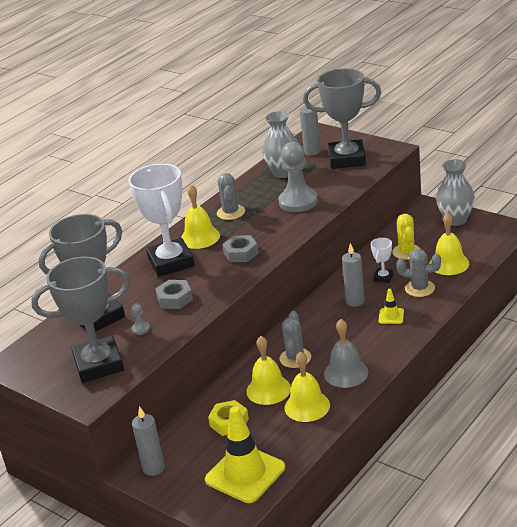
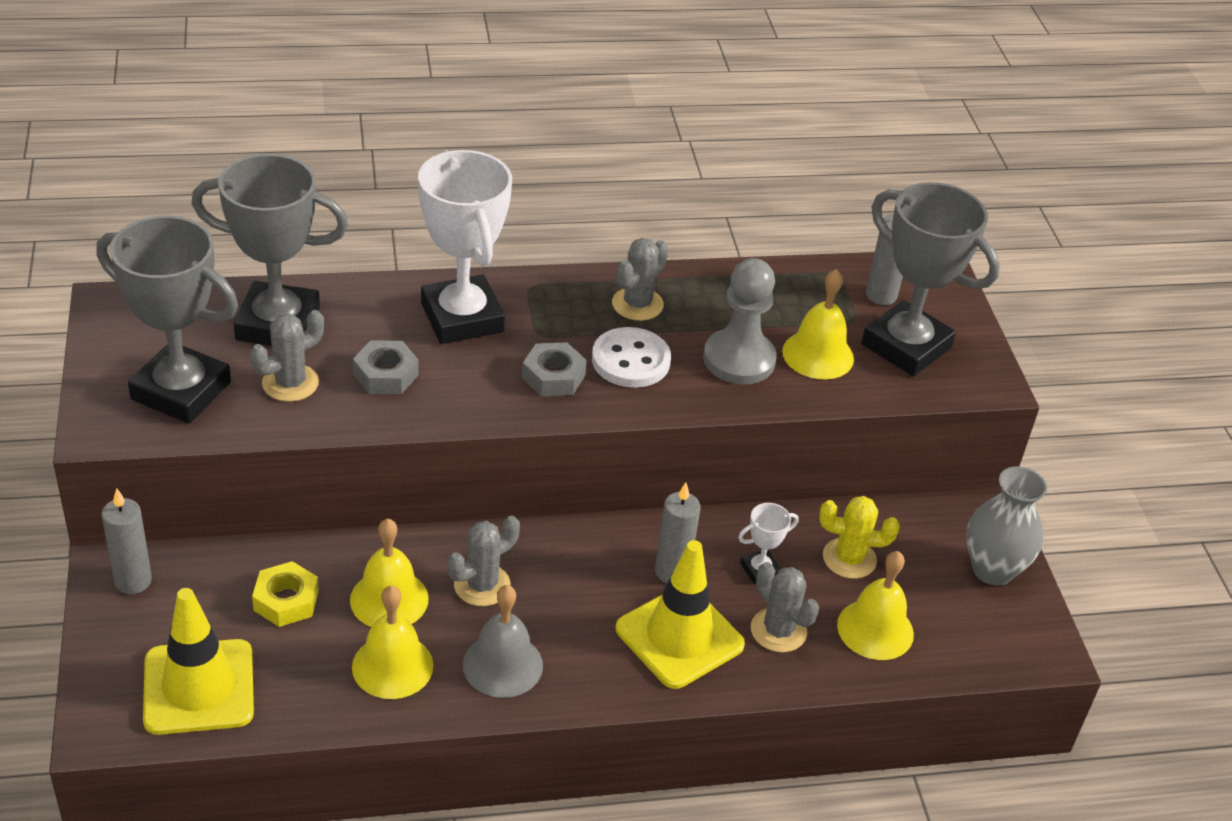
camera: 35 degrees right, 10 degrees up
white trophy [128,164,195,277] -> white trophy turned 45 degrees counterclockwise [418,150,512,344]
grey pawn [131,303,150,335] -> grey cactus [250,310,324,402]
yellow bell [181,185,220,249] -> yellow bell moved to [782,269,854,380]
grey vase [262,111,298,178] -> none
yellow traffic cone [379,289,404,324] -> yellow traffic cone [615,540,745,689], size x2.22
yellow cactus [392,214,420,260] -> yellow cactus turned 60 degrees clockwise [819,496,900,579]
none -> white button [592,327,671,388]

